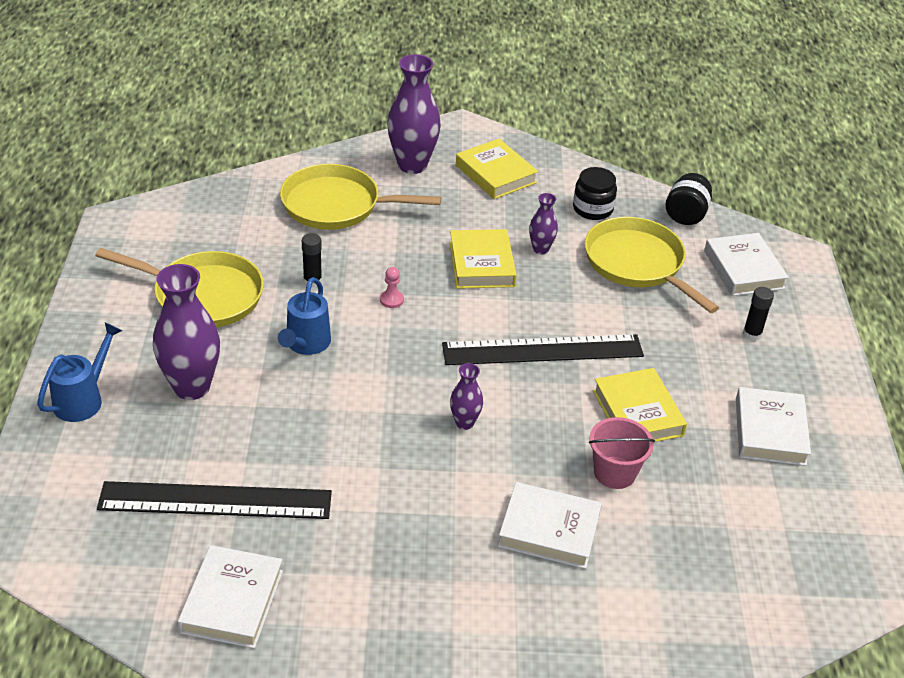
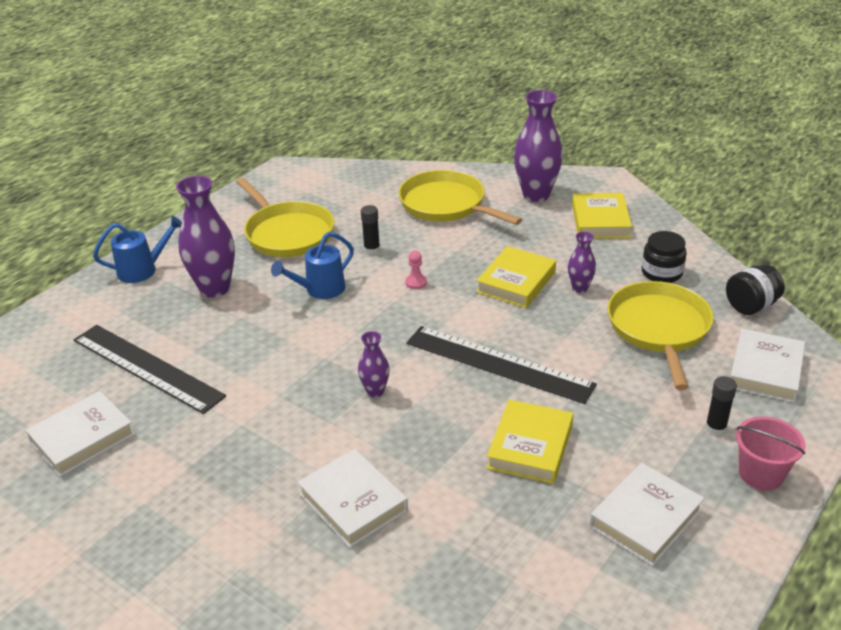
camera: 40 degrees right, 5 degrees down
pink bucket [589,417,655,489] -> pink bucket moved to [736,416,806,491]

